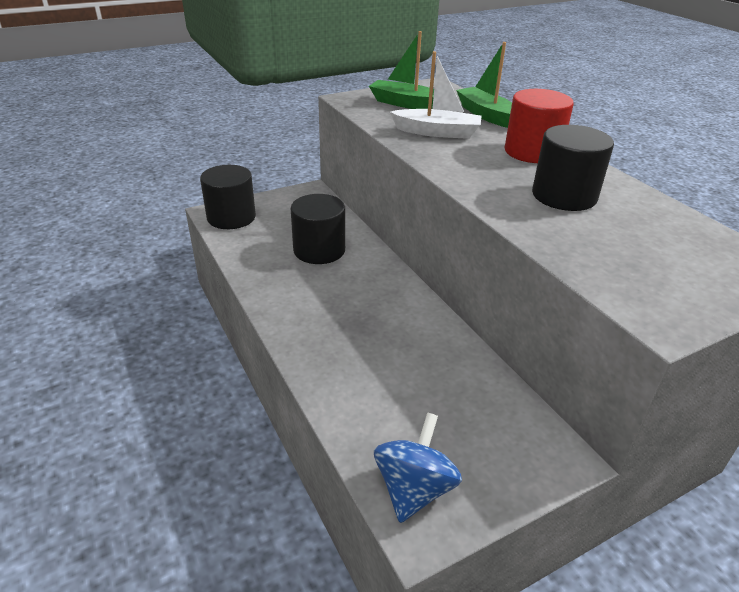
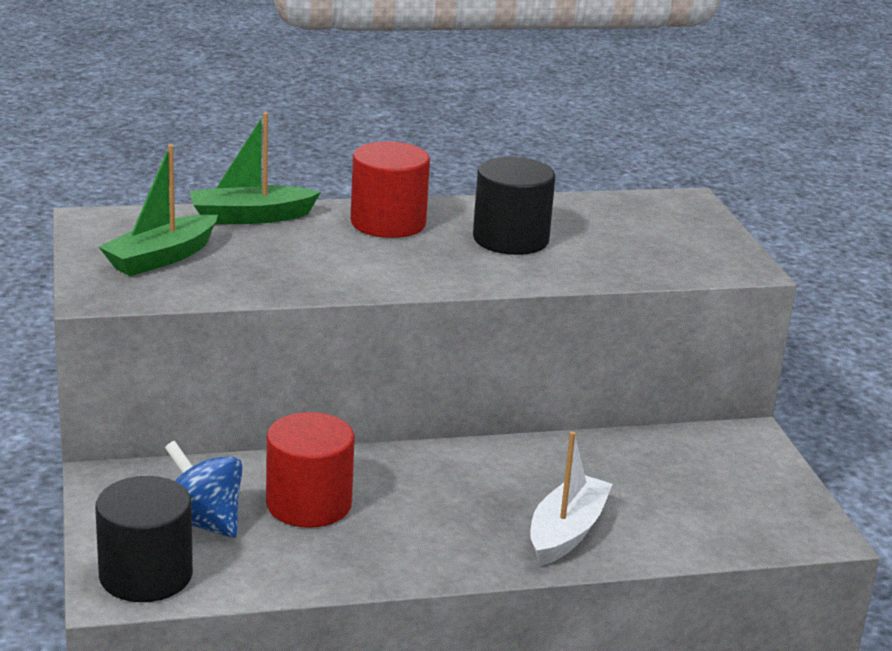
camera: 75 degrees left, 10 degrees down
black cylinder [291,194,345,264] -> red cylinder [266,412,355,528]
blue spinning top [374,412,462,523] -> blue spinning top moved to [165,441,243,538]
white boat [390,51,482,139] -> white boat moved to [530,431,613,566]

